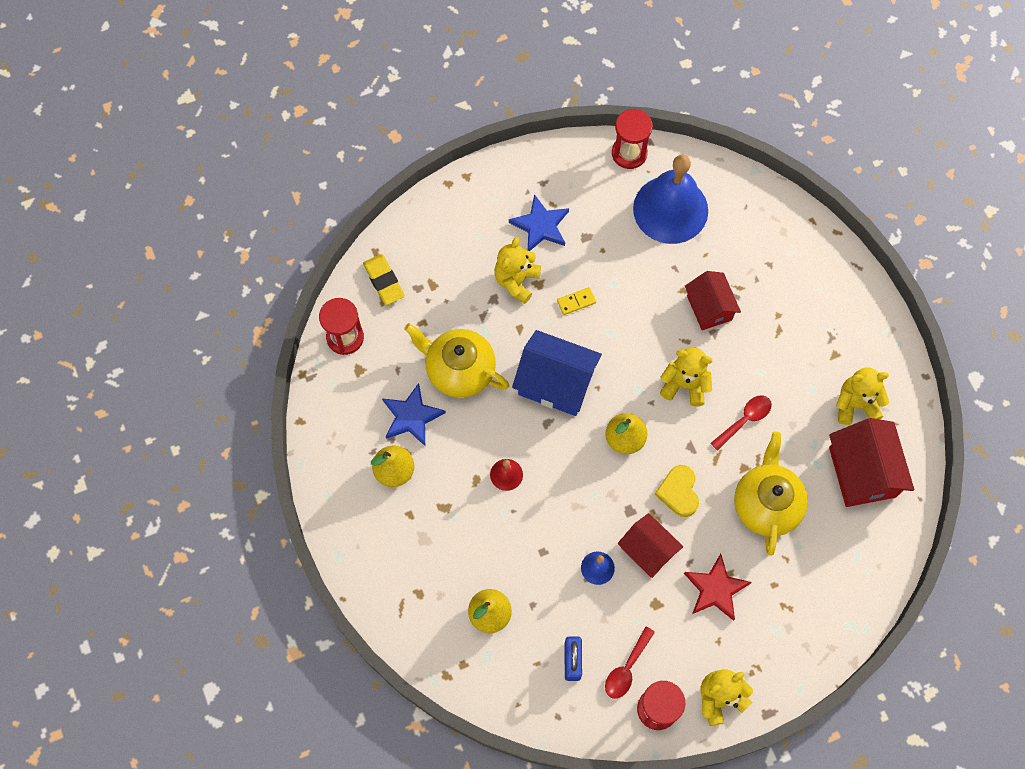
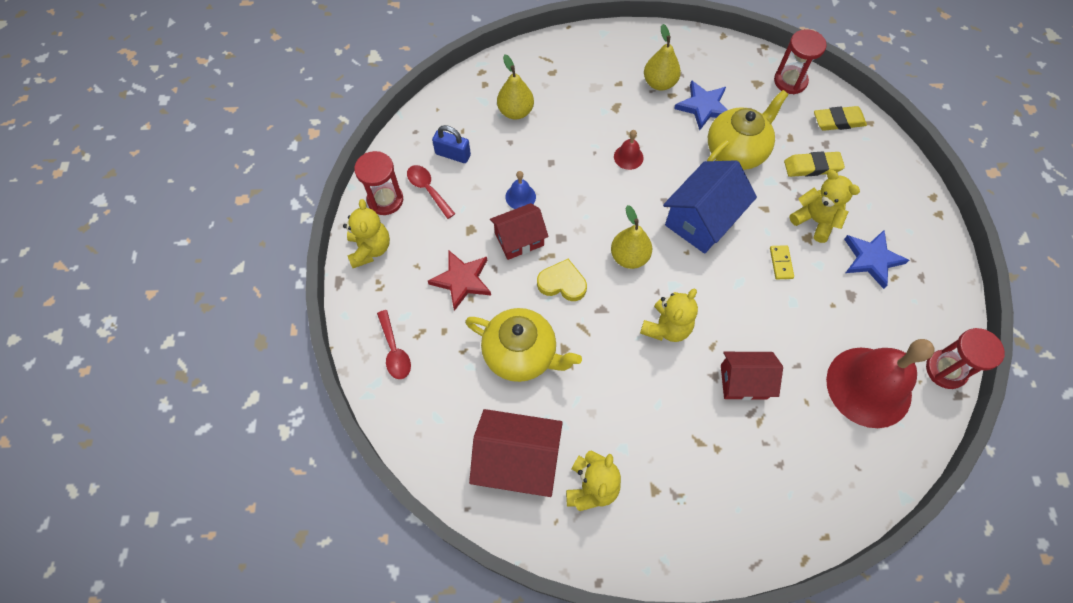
camera: 110 degrees right, 5 degrees down
blue bell [633,154,708,244] -> red bell [826,339,934,428]
red spoon [711,395,772,451] -> red spoon moved to [377,310,411,379]
none -> yellow eraser [784,151,845,177]

